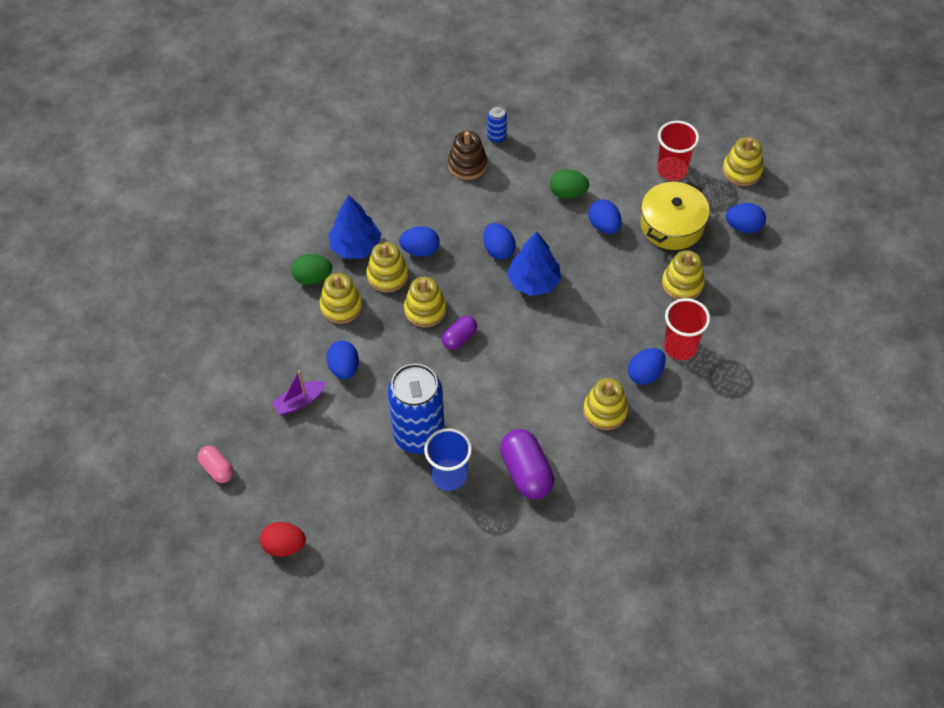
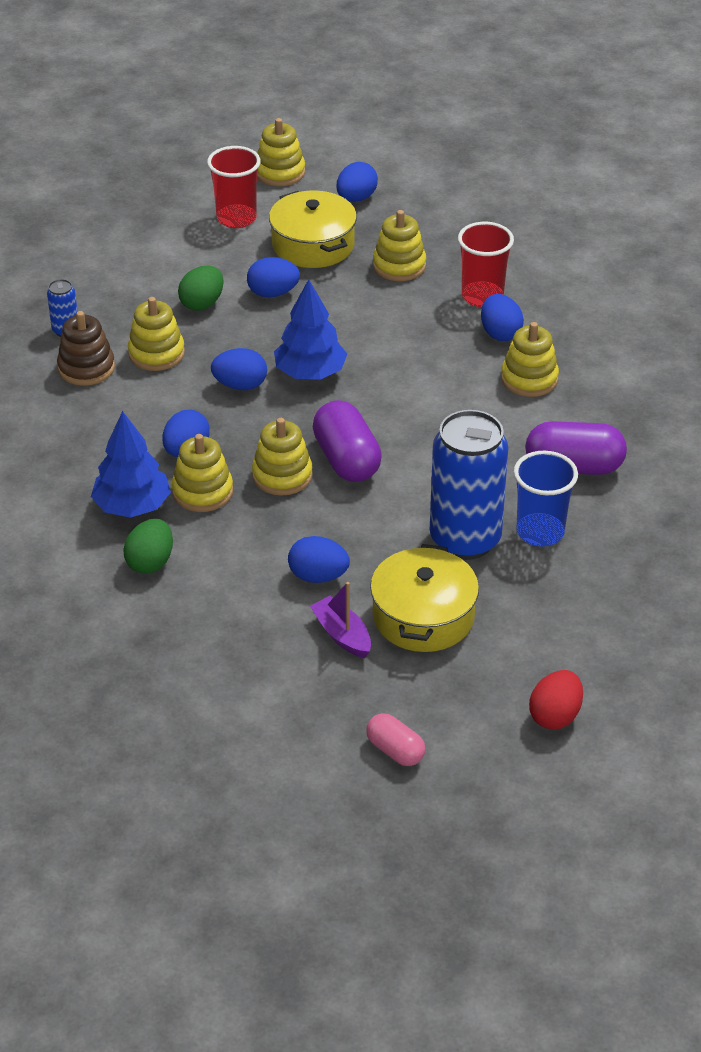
camera: 65 degrees left, 15 degrees down
pink capsule [198,446,234,483] -> pink capsule turned 60 degrees clockwise [366,713,425,766]
purple boat [272,370,326,415] -> purple boat turned 150 degrees clockwise [310,582,371,658]
yellow stacking toy [320,273,363,324] -> yellow stacking toy moved to [128,297,185,371]
purple capsule [442,316,477,350] -> purple capsule [313,400,382,482], size x1.71
none -> yellow pot [370,544,479,652]

